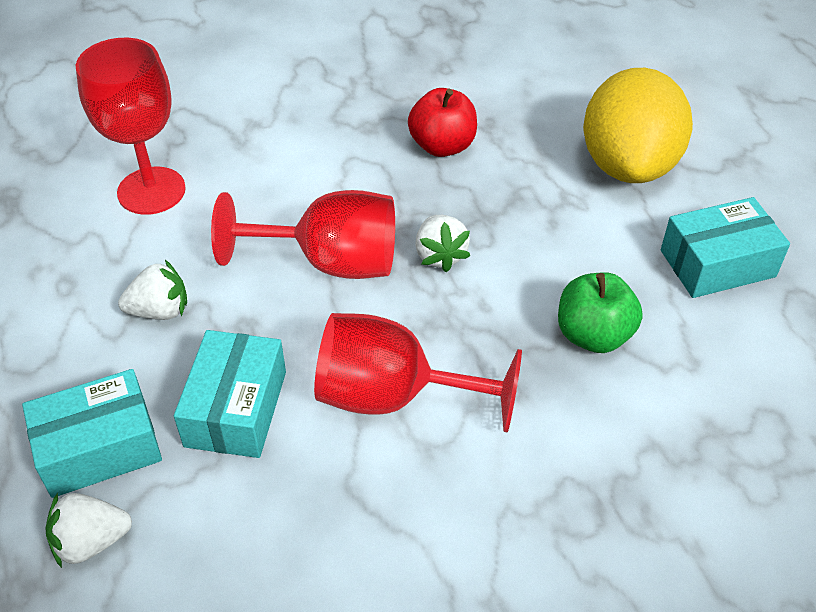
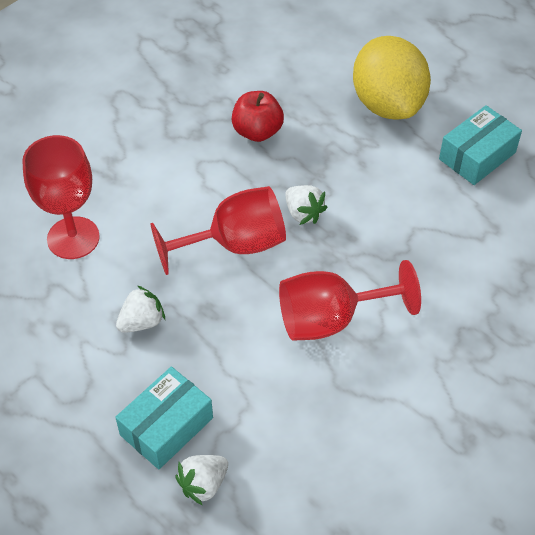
camera: 25 degrees left, 5 degrees up
turquoise box [174,330,286,458] -> none
green apple [558,272,643,353] -> none

